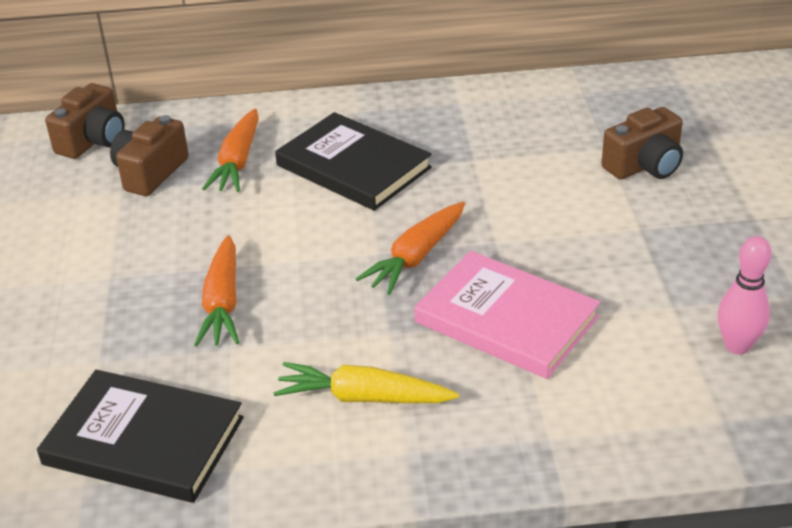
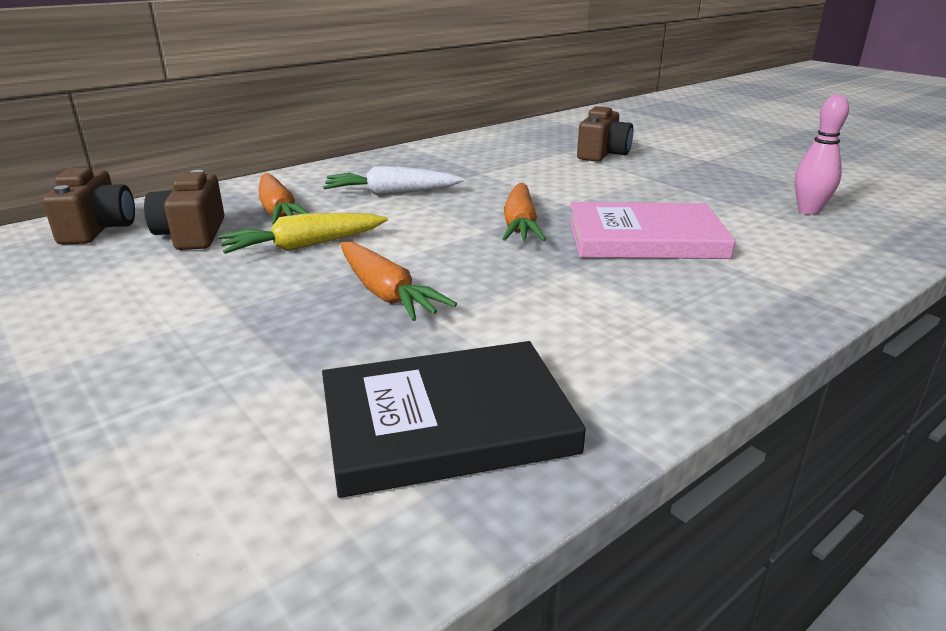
camera: 35 degrees left, 10 degrees down
yellow carrot [273,362,459,403] -> yellow carrot moved to [218,213,388,254]
black book [275,112,432,211] -> white carrot [323,166,464,195]

